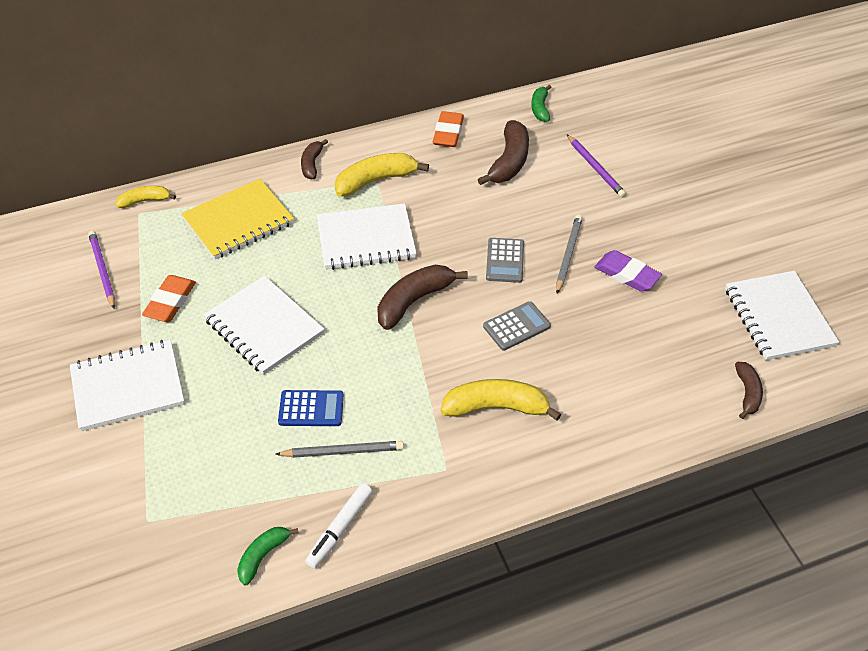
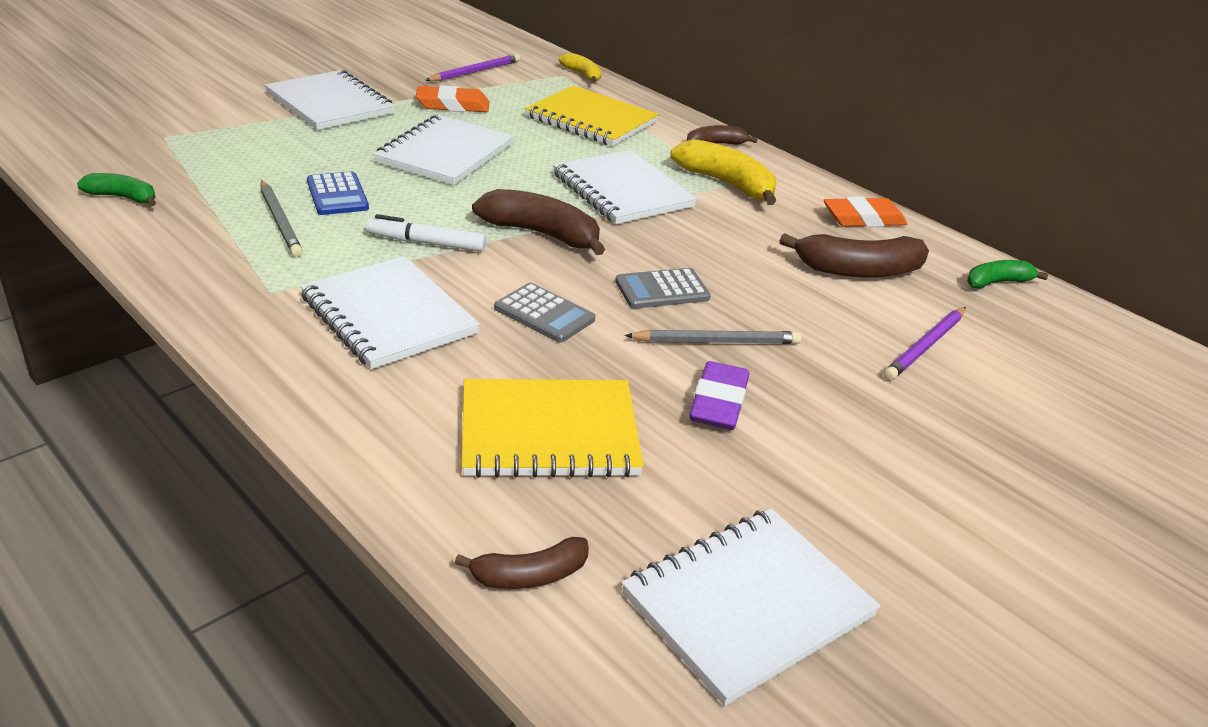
camera: 65 degrees right, 15 degrees down
white marker [305,483,372,569] -> white marker moved to [366,214,486,252]
yellow banana [441,379,561,421] -> white notebook [300,256,480,369]
none -> yellow notebook [462,379,644,478]

